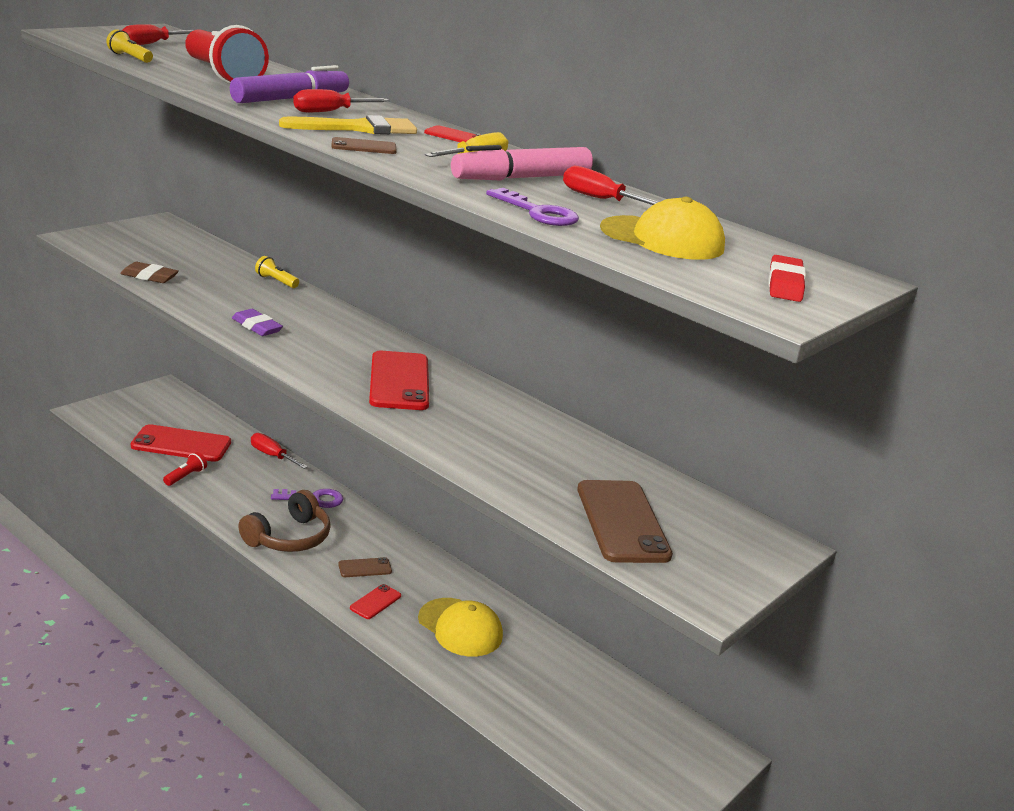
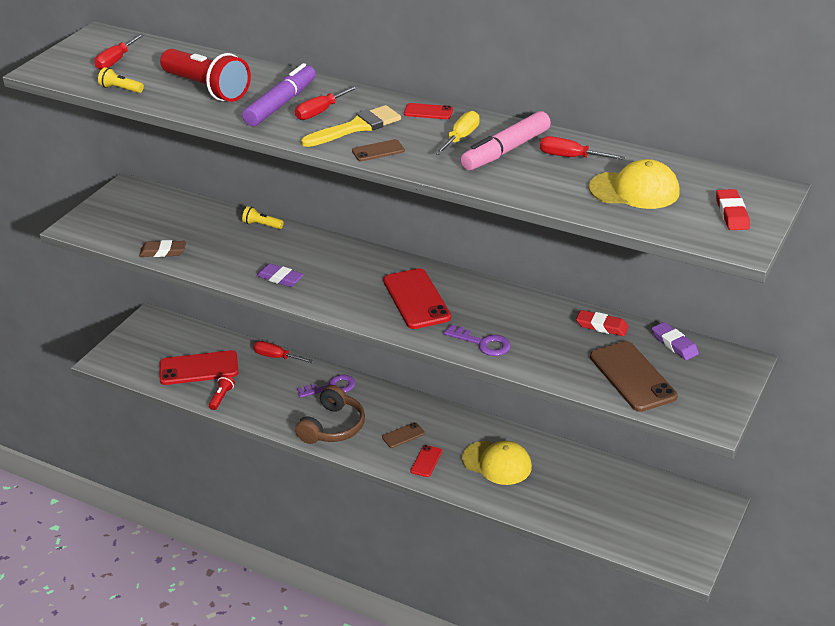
camera: 10 degrees left, 10 degrees up
purple key [486,188,579,226] -> purple key moved to [444,325,511,356]
none -> red eraser [576,310,629,336]
none -> purple eraser [652,322,699,360]

